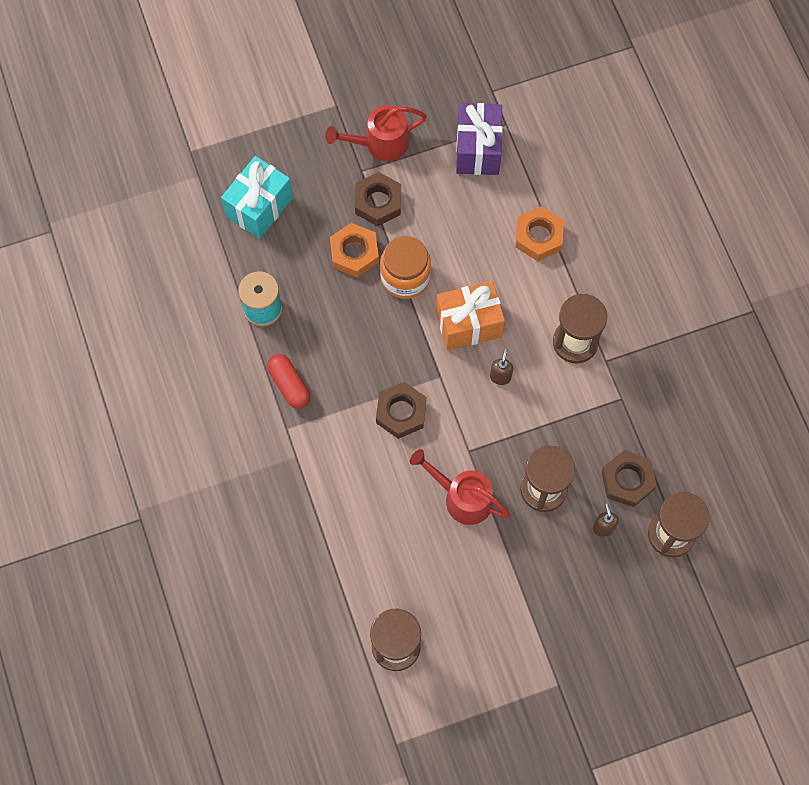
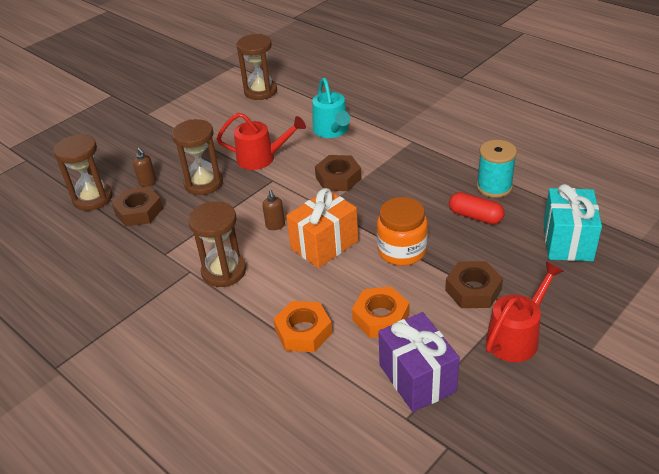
camera: 155 degrees right, 30 degrees down
red capsule [267,354,310,409] -> red capsule moved to [449,192,505,224]
orange nut [330,223,379,278] -> orange nut moved to [352,286,409,338]
none -> turquoise watering can [312,78,350,138]

